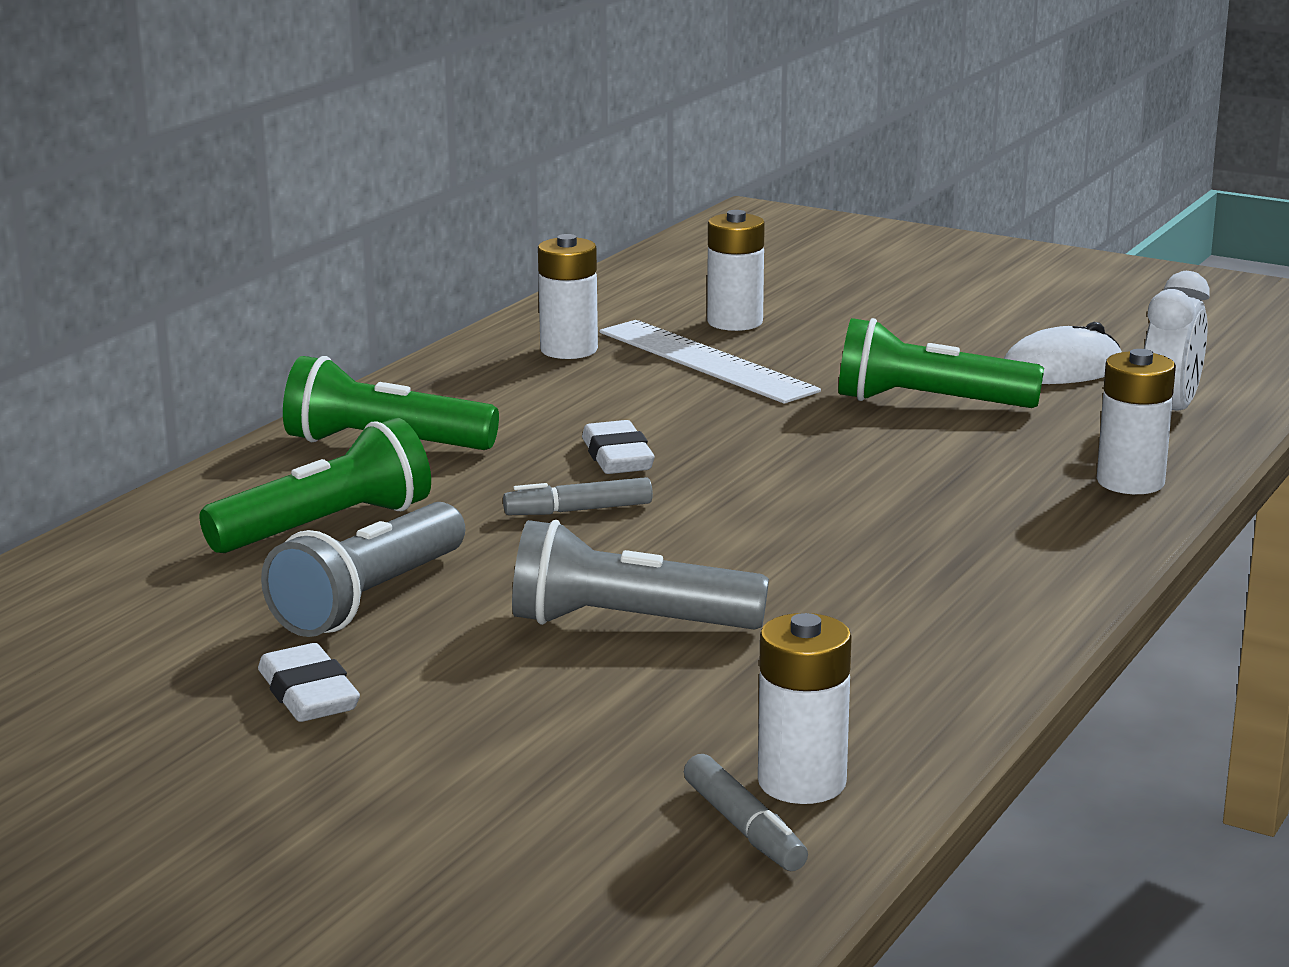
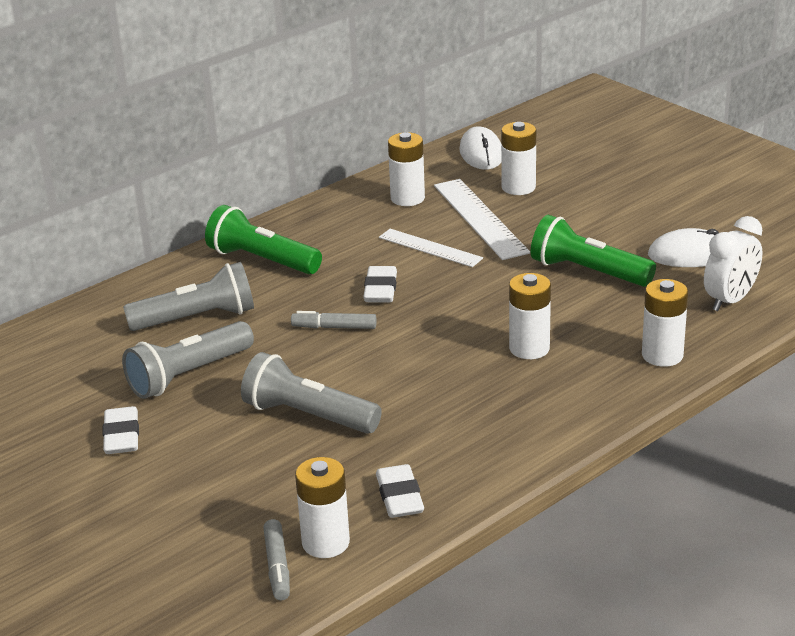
camera: 20 degrees right, 10 degrees up
green flashlight [200,418,431,553] -> grey flashlight [123,262,254,331]
none -> white eraser [376,464,424,518]
none -> white ruler [379,229,483,267]
none -> white mouse [459,126,502,170]
none -> white battery [509,273,551,359]

